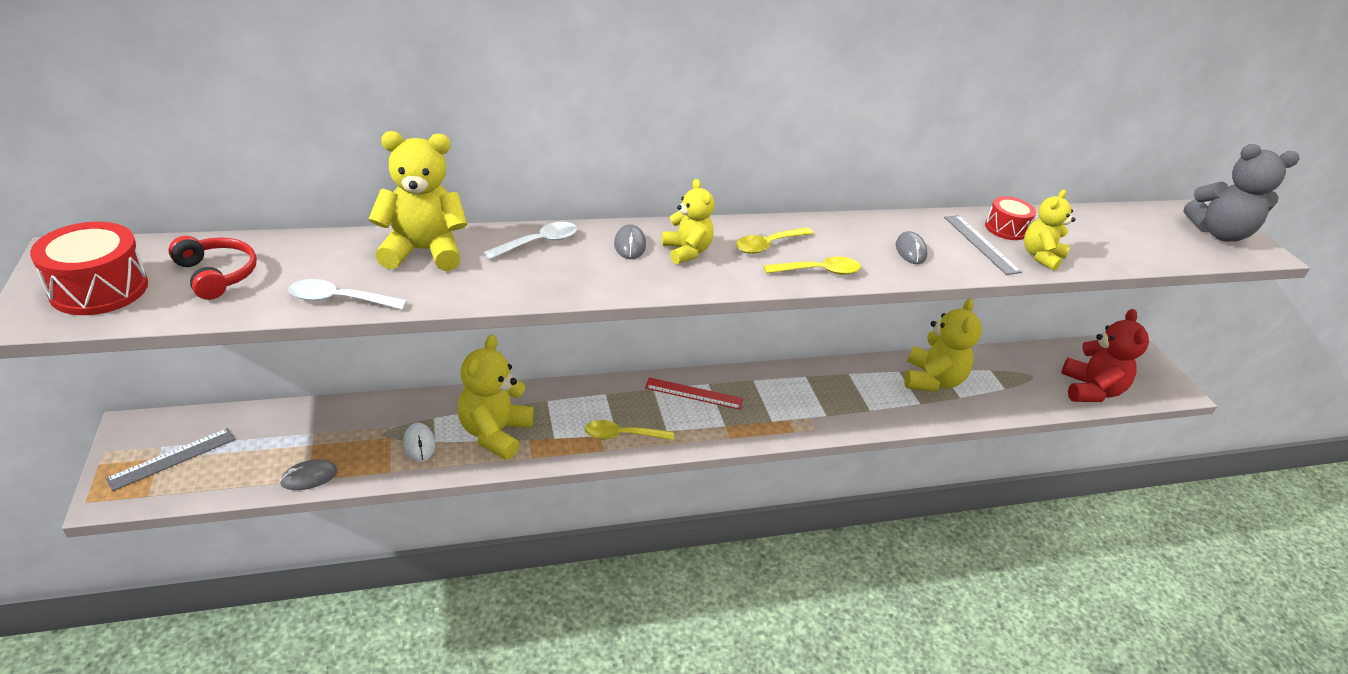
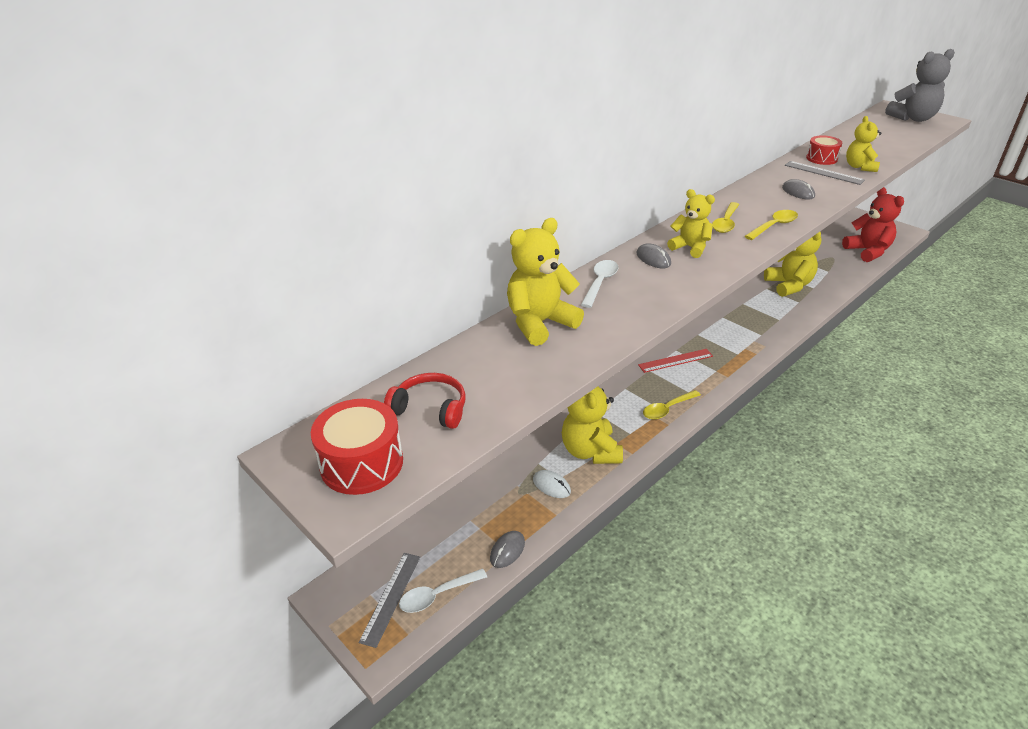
camera: 25 degrees left, 0 degrees up
white spoon [288,279,407,310] -> white spoon moved to [399,568,487,613]

